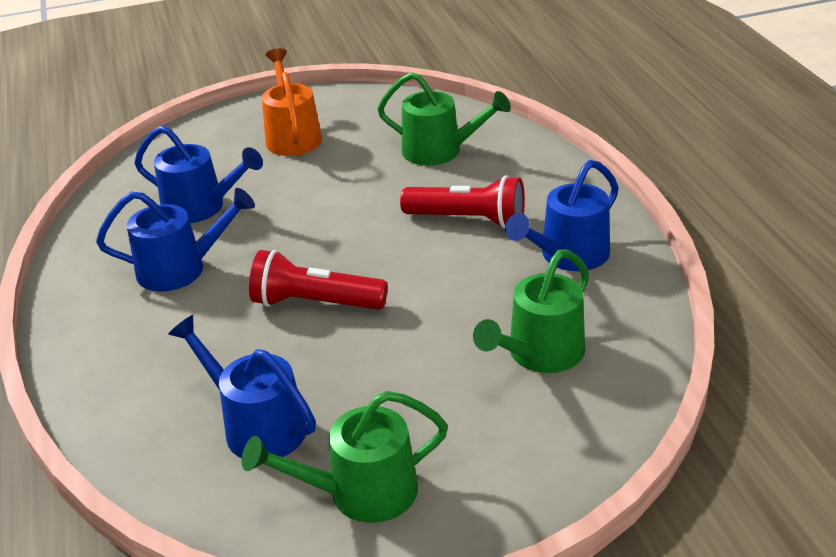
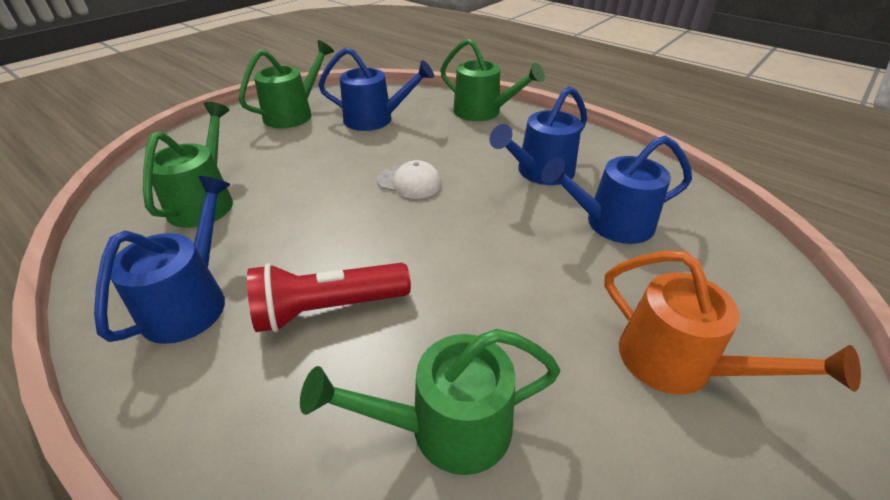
camera: 145 degrees right, 5 degrees up
red flashlight [249,250,388,310] -> white cap [377,160,441,199]
none -> green watering can [440,38,545,121]

